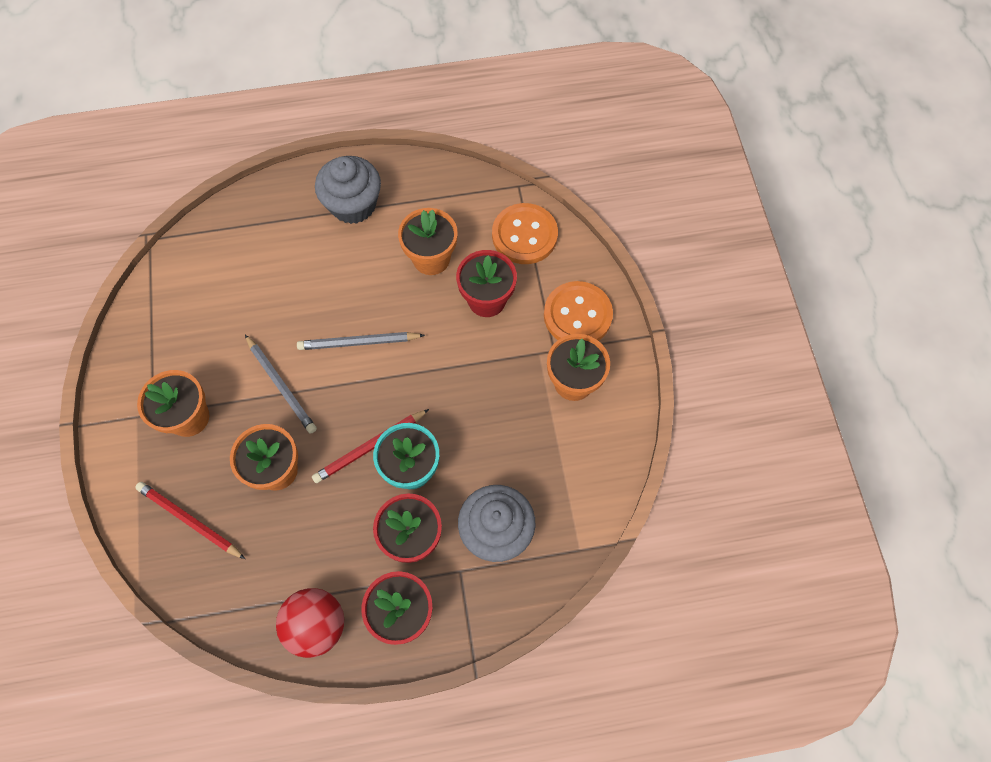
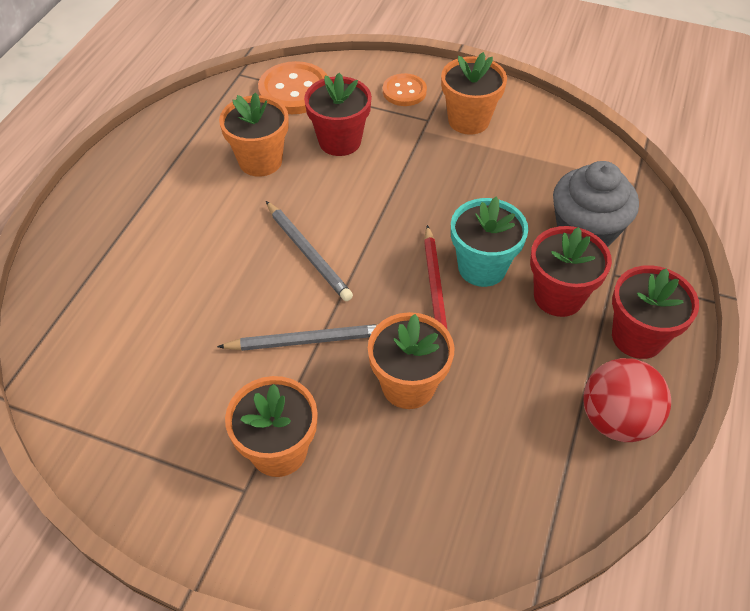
camera: 60 degrees left, 15 degrees down
red pencil [135,482,245,559] -> none
grey pencil [297,332,425,350] -> grey pencil turned 60 degrees counterclockwise [266,201,353,301]
grey cupcake [315,156,381,224] -> none
orange button [544,281,613,341] -> orange button [383,73,427,106], size x0.62

